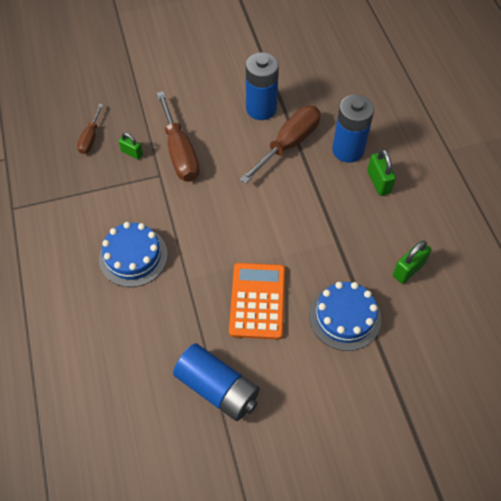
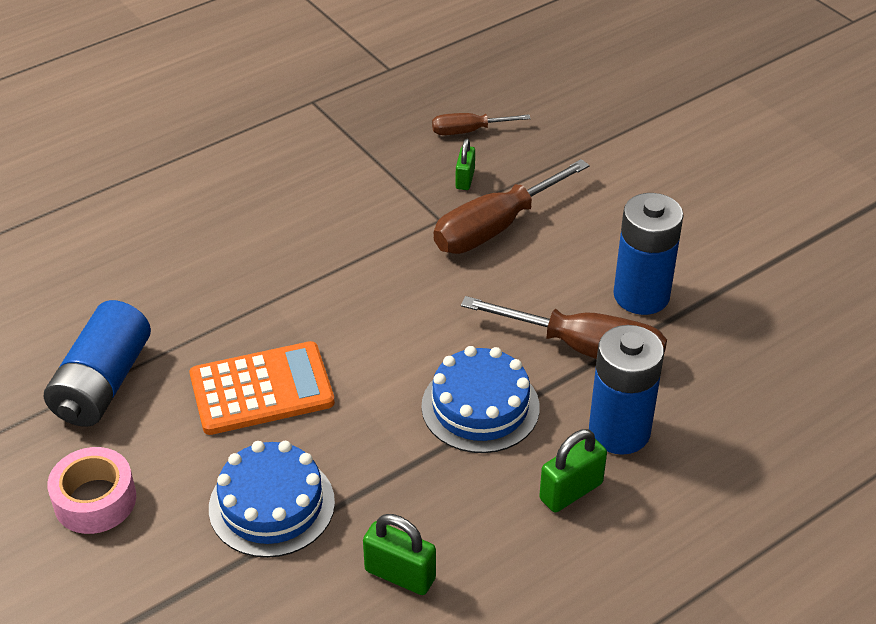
camera: 70 degrees right, 15 degrees down
blue cake [99,222,168,287] -> blue cake moved to [421,346,540,453]
none -> pink tape [47,447,136,534]

